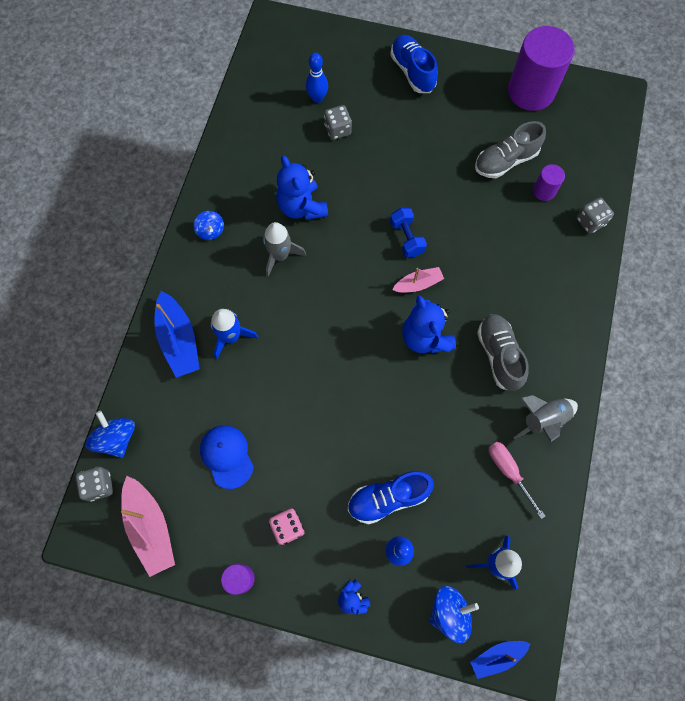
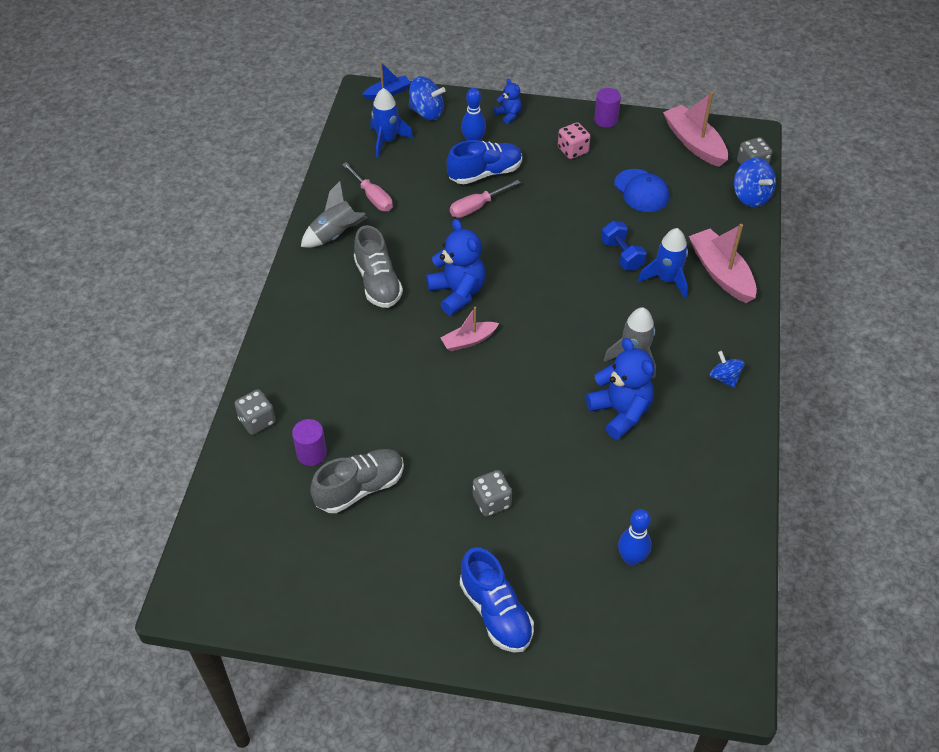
camera: 175 degrees right, 20 degrees down
blue boat [154,291,200,378] -> pink boat [689,224,757,303]
grey dice [324,105,352,140] -> grey dice moved to [473,470,512,516]
blue dumbbell [390,208,427,257] -> blue dumbbell moved to [601,221,647,271]
blue spinning top [429,586,479,643] -> blue spinning top turned 135 degrees counterclockwise [408,76,446,120]
purple cylinder [508,26,575,111] -> none
none -> pink screwdriver [450,180,521,218]

